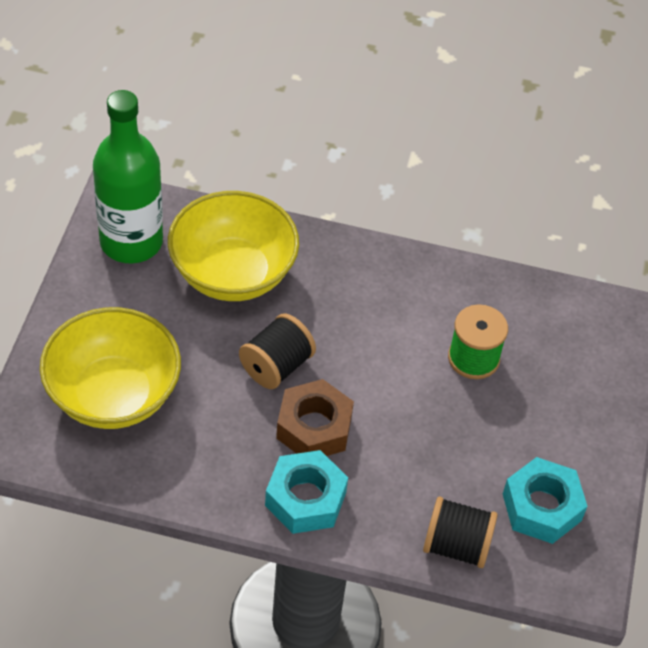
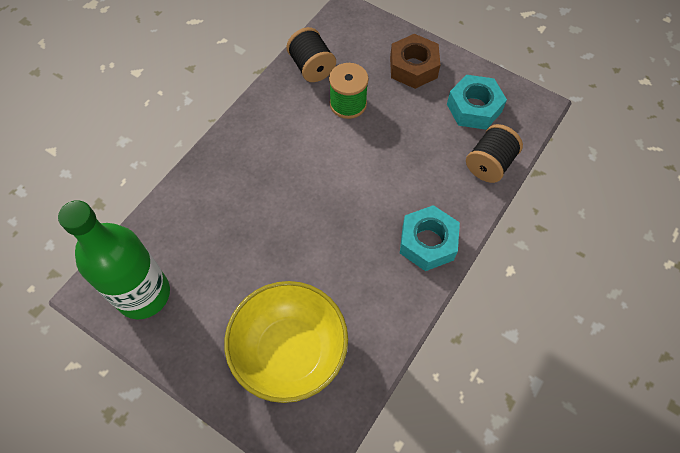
camera: 65 degrees left, 10 degrees up
yellow bowl [168,191,299,301] -> none
black spool [239,313,316,389] -> black spool moved to [286,27,336,82]
brown nut [276,379,354,456] -> brown nut moved to [390,34,440,89]

